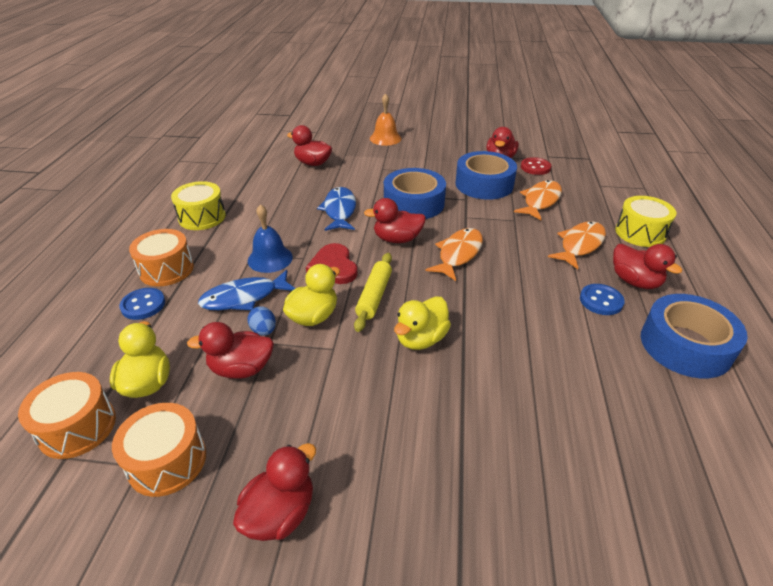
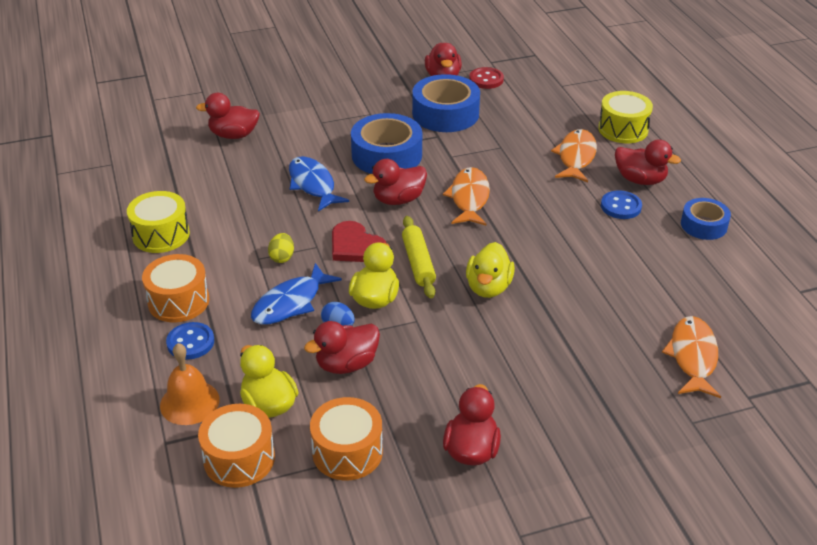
camera: 25 degrees left, 0 degrees up
blue bell [248,204,293,273] -> yellow egg [268,233,294,263]
orange bell [370,93,401,146] -> orange bell moved to [160,343,220,425]
orange fish [514,180,562,220] -> orange fish moved to [662,316,721,398]
blue tape [641,294,748,378] -> blue tape [681,198,731,240], size x0.59

